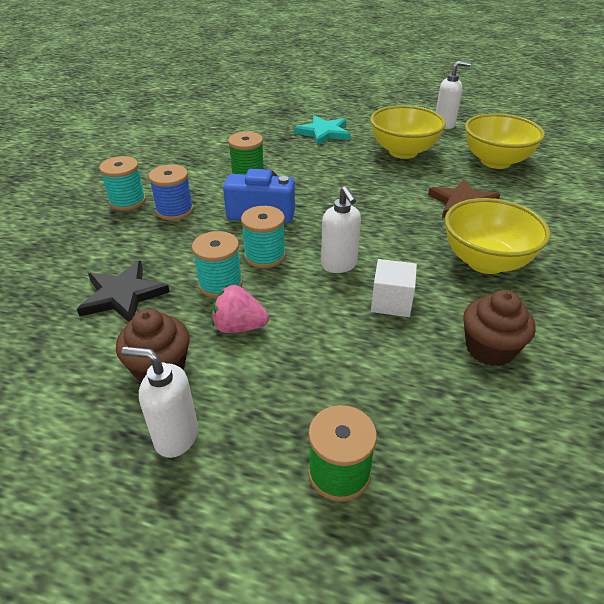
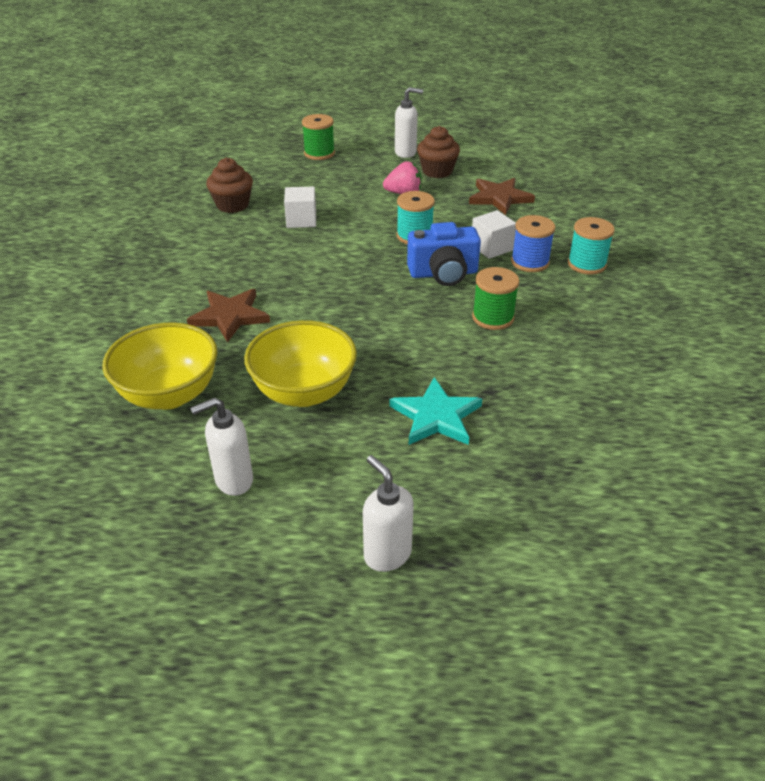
camera: 165 degrees right, 0 degrees up
black star [77,261,170,322] -> brown star [469,178,535,215]
turquoise spool [192,231,243,298] -> none
white soap dispenser [321,186,361,273] -> white soap dispenser moved to [363,455,414,572]
yellow bowl [445,198,550,274] -> none
none -> white cube [472,210,516,259]

